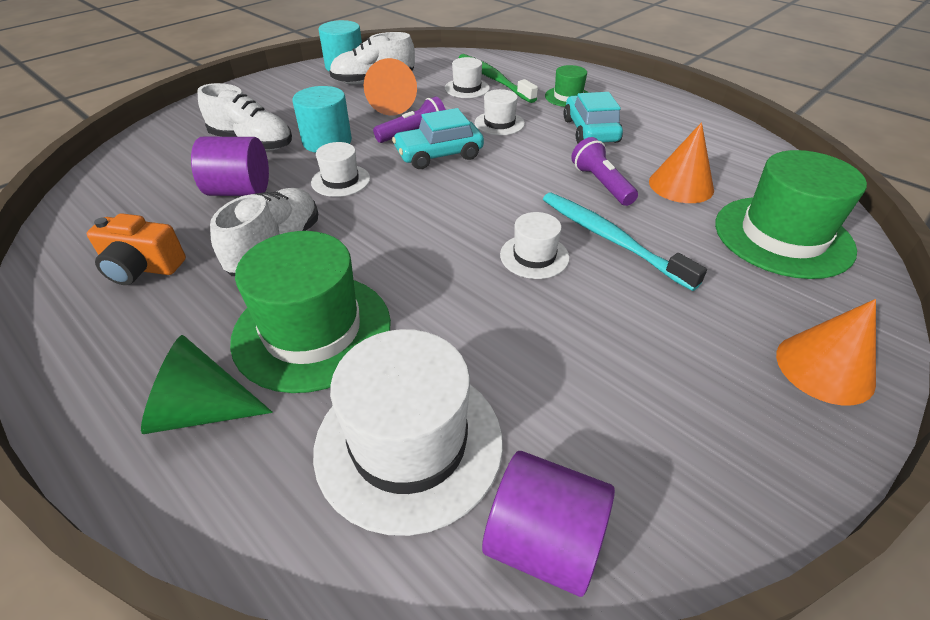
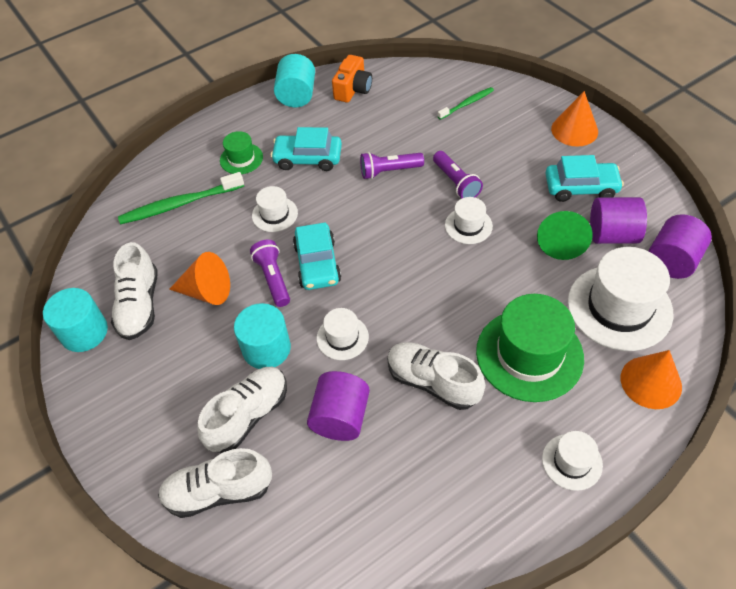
camera: 75 degrees left, 10 degrees up
orange camera [87,213,186,285] -> orange camera moved to [332,55,372,103]
green cone [141,335,273,434] -> green cone moved to [537,211,593,260]
white hat [445,57,490,98] -> white hat moved to [542,431,603,491]
turquoise toothbrush [543,193,707,291] -> purple flashlight [433,151,483,198]
orange cone [649,122,714,203] -> orange cone moved to [621,350,682,409]
green hat [715,150,867,279] -> green toothbrush [438,87,494,120]
none -> white shoe [158,448,272,518]
none -> turquoise cylinder [274,54,315,107]
none -> turquoise car [545,155,624,202]
none -> purple cylinder [590,197,647,244]

